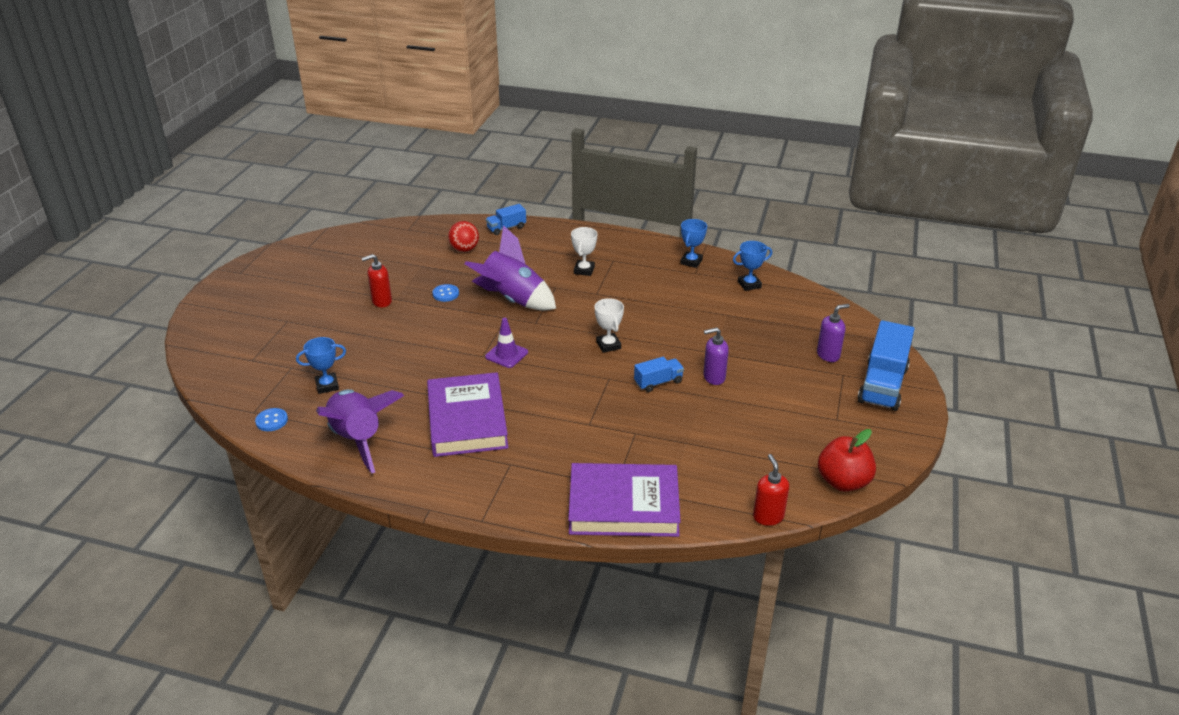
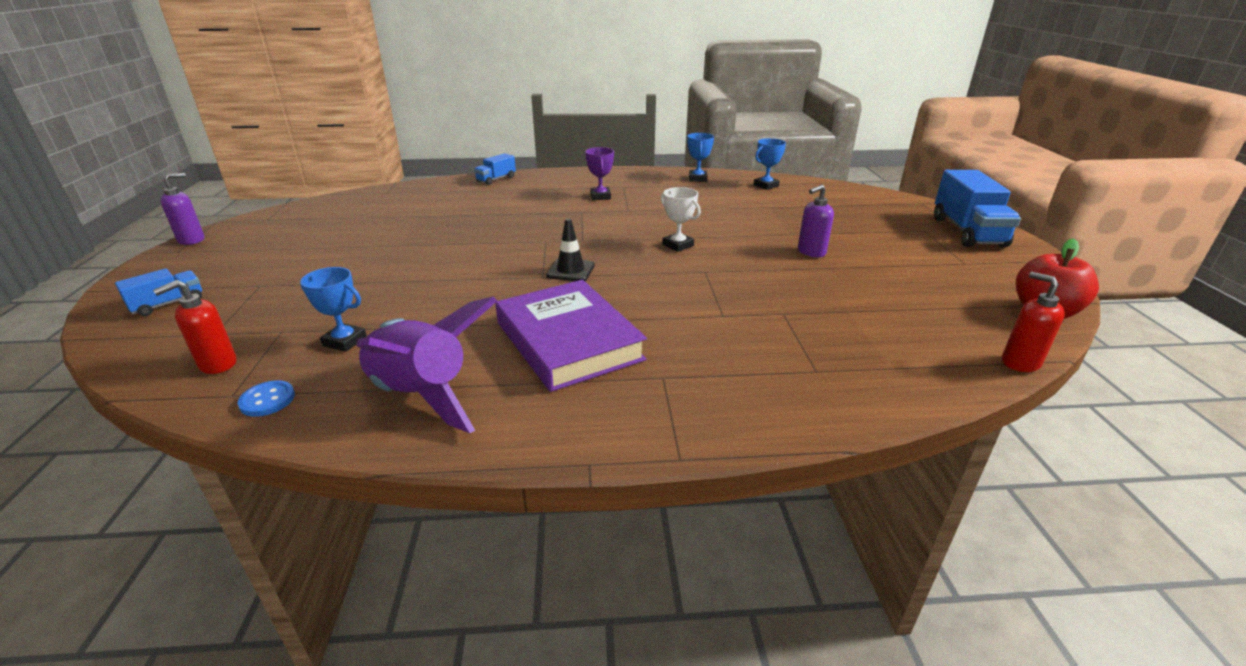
camera: 20 degrees left, 5 degrees down
blue trophy [296,337,346,394] -> blue trophy turned 60 degrees clockwise [300,267,367,352]
red soap dispenser [361,254,392,307] -> red soap dispenser moved to [153,280,236,374]
blue button [432,284,459,302] -> none
red ball [448,221,479,252] -> none
purple rocket [465,225,556,311] -> none
purple traffic cone [485,318,528,368] -> black traffic cone [546,218,595,281]
purple book [568,463,681,537] -> none
white trophy [571,227,597,276] -> purple trophy [585,147,614,200]
blue truck [634,357,684,392] -> blue truck moved to [115,268,202,316]
purple soap dispenser [817,304,850,362] -> purple soap dispenser moved to [160,173,205,245]

